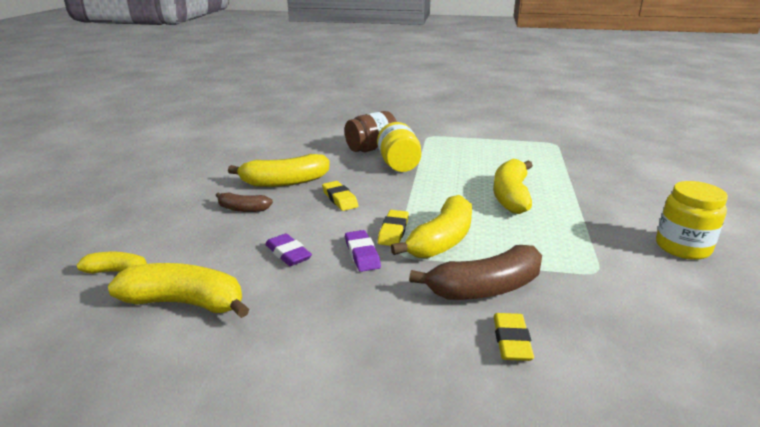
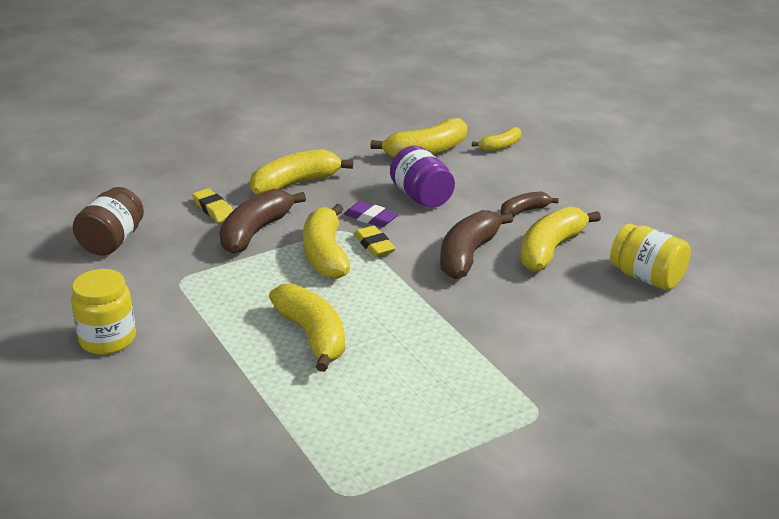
camera: 140 degrees right, 5 degrees up
purple eraser [265,233,312,266] -> purple jar [390,146,455,208]
yellow eraser [322,181,359,211] -> brown banana [440,210,513,279]
brown jar [345,111,397,152] -> brown jar moved to [73,187,144,256]
yellow jar [377,122,421,172] -> yellow jar moved to [610,224,691,290]
none -> yellow banana [250,149,353,195]

